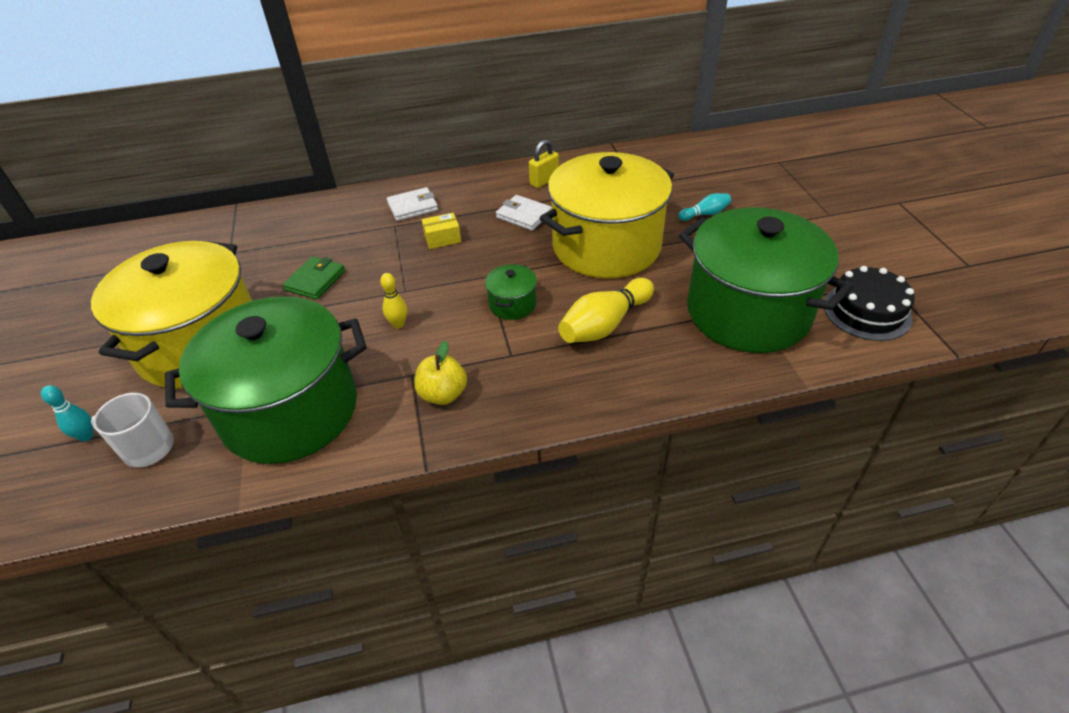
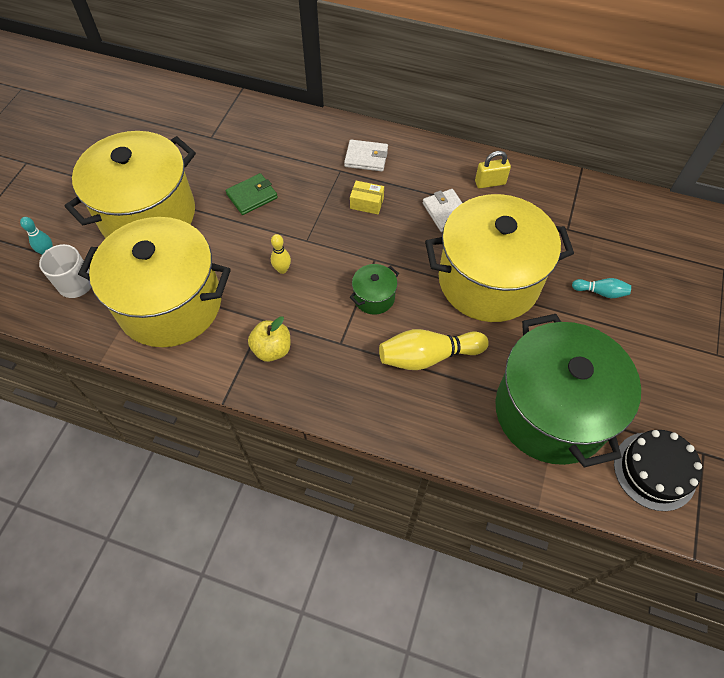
camera: 30 degrees right, 15 degrees up
green pot [165,296,367,464] -> yellow pot [78,217,231,347]

